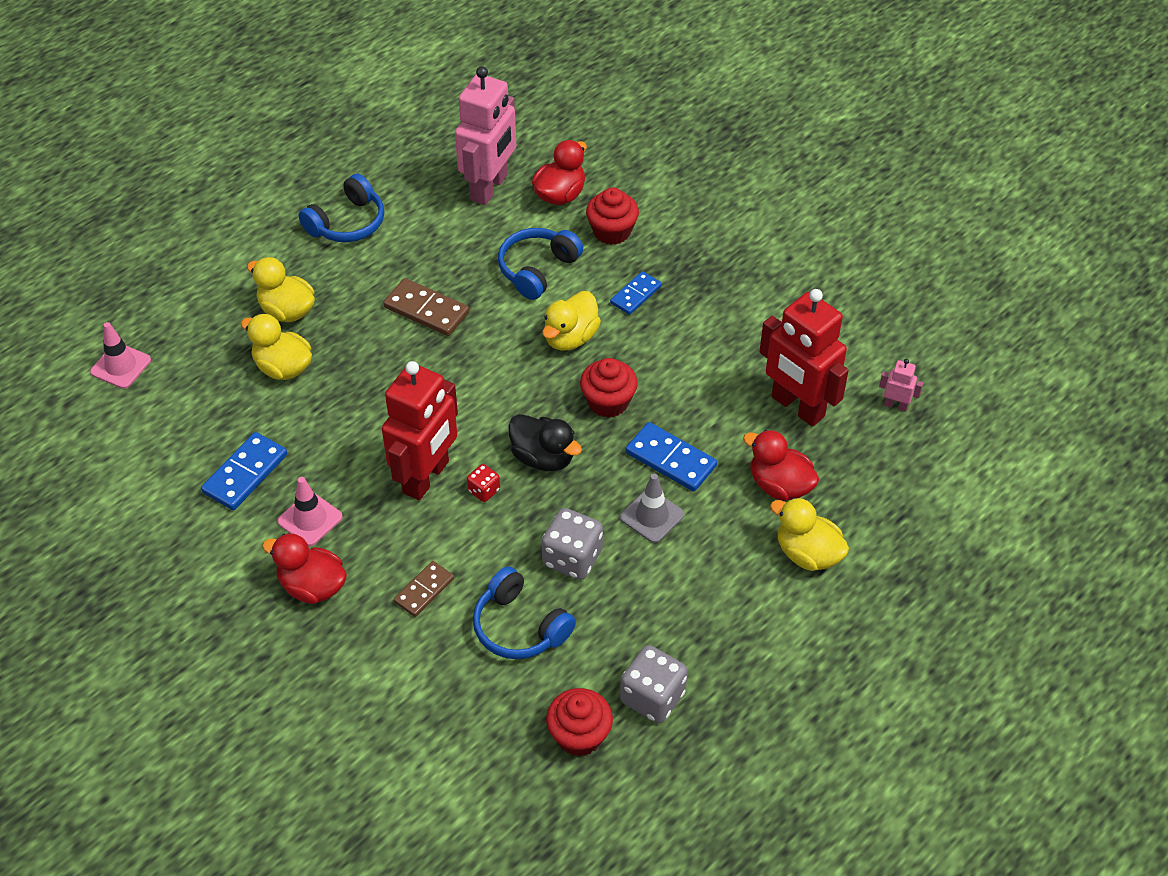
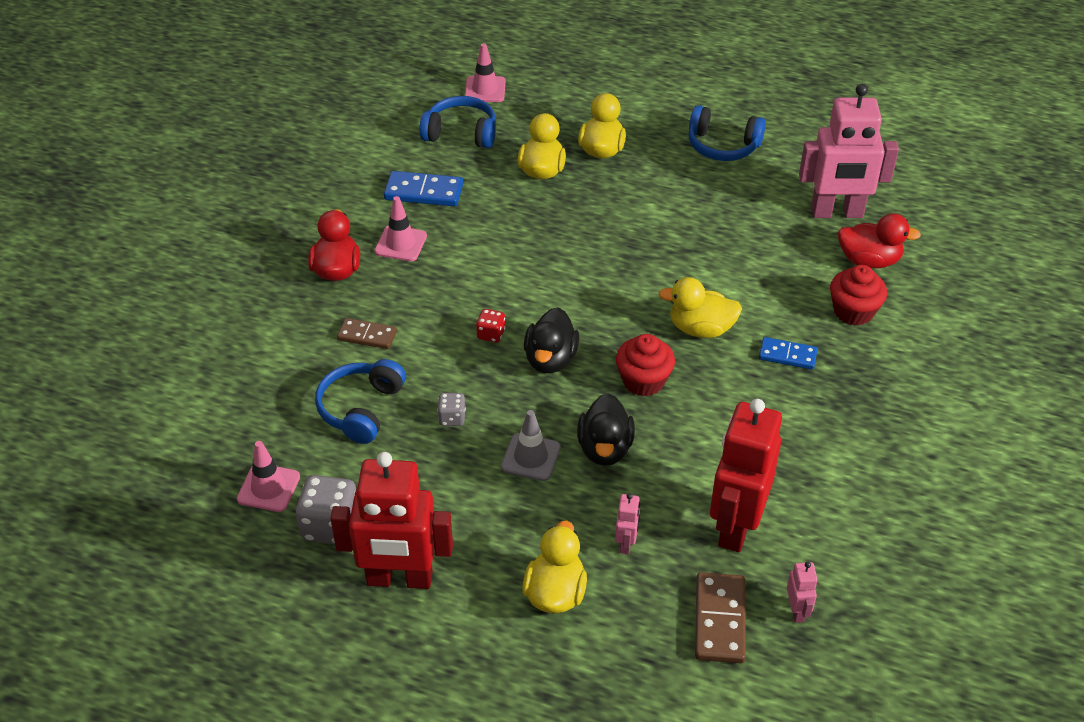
camera: 65 degrees right, 5 degrees down
red robot [382,361,458,500] -> red robot moved to [330,452,453,589]
brown domino [383,278,469,336] -> brown domino moved to [695,572,746,663]
blue headphones [498,228,583,300] -> blue headphones moved to [419,96,496,148]
grey dice [542,508,603,580] -> grey dice [437,393,466,426], size x0.53
red cupcake [546,688,613,756] -> pink traffic cone [237,441,300,512]
blue domino [625,422,717,492] -> black duck [577,393,635,466]
red duck [743,430,819,501] -> pink robot [615,493,640,554]

